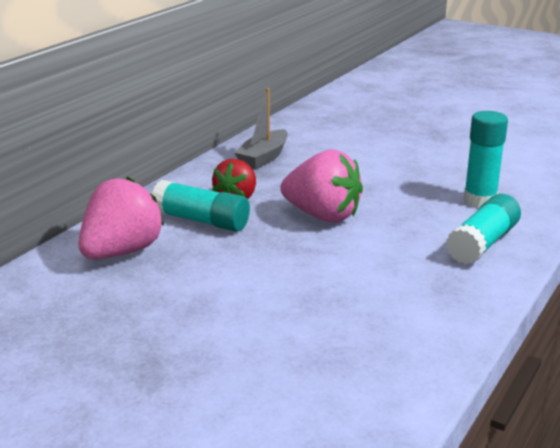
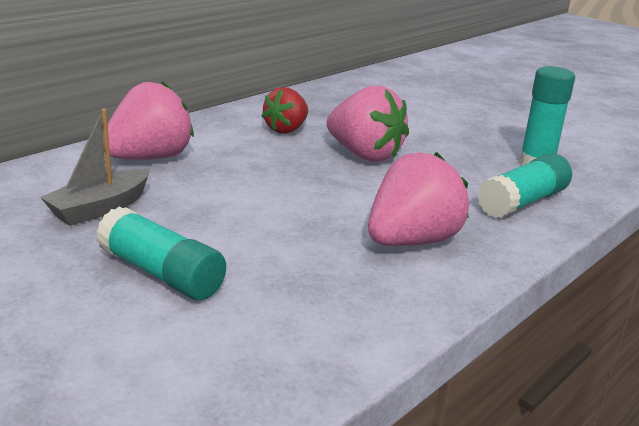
camera: 10 degrees right, 0 degrees up
turquoise glue stick [152,180,250,232] -> turquoise glue stick moved to [96,207,226,300]
grey boat [234,88,288,170] -> grey boat moved to [40,108,150,226]
none -> pink strawberry [368,152,469,246]

